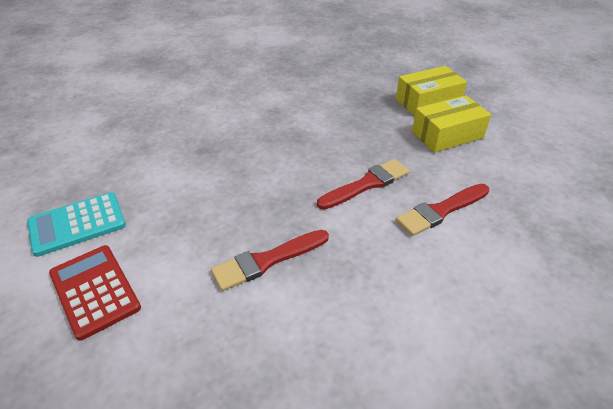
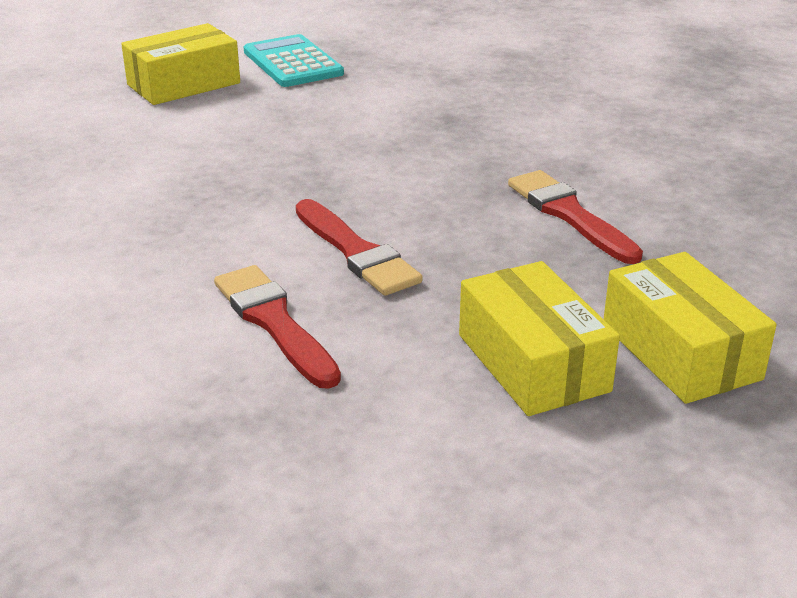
camera: 90 degrees right, 10 degrees down
red calculator [49,245,141,341] -> yellow box [121,23,240,105]
red brush [211,230,329,291] -> red brush moved to [508,170,643,264]

